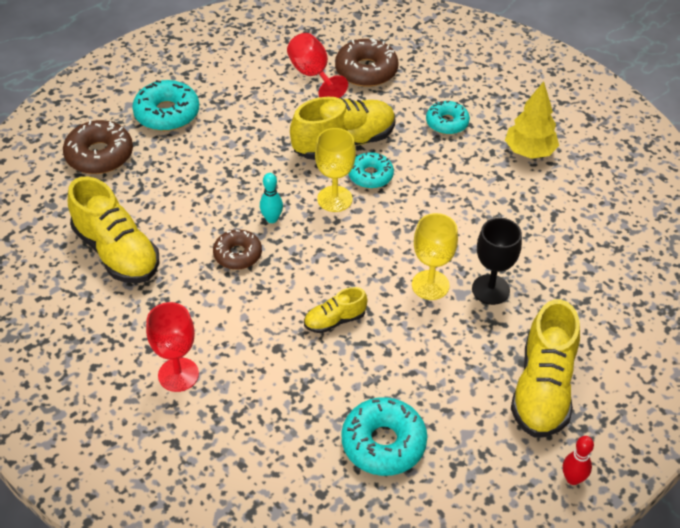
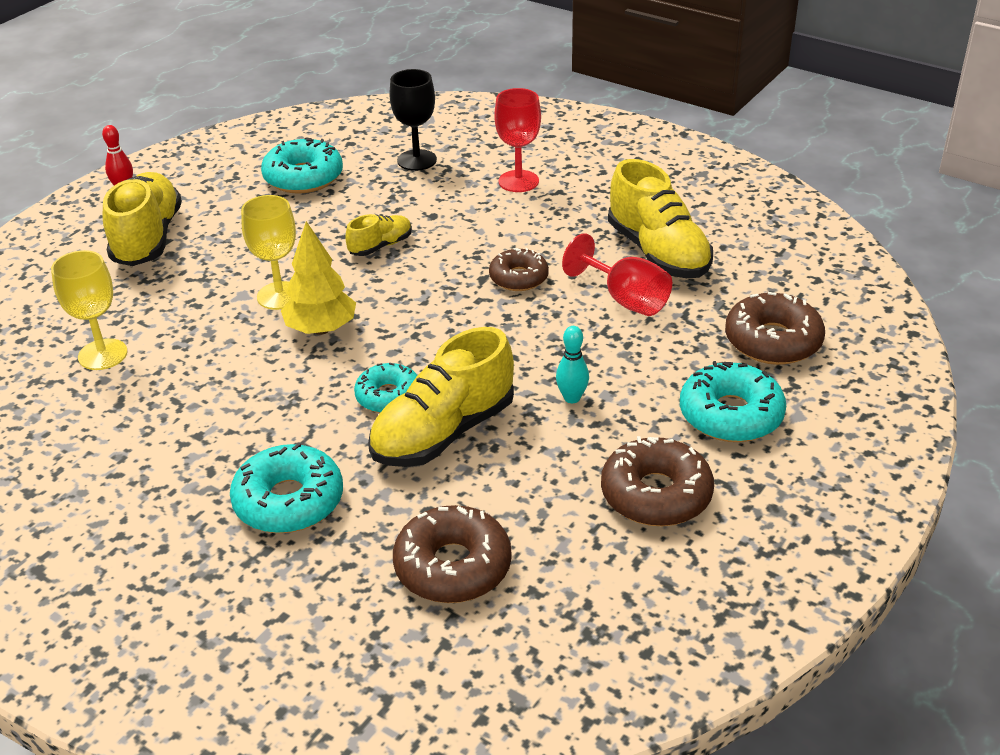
camera: 165 degrees right, 10 degrees down
yellow shoe [68,177,159,283] -> yellow shoe turned 150 degrees counterclockwise [608,159,713,278]
turquoise bowling pin [260,173,283,223] -> turquoise bowling pin moved to [556,326,589,403]
red goblet [287,33,348,98] -> red goblet moved to [562,233,672,316]
yellow goblet [315,128,356,212] -> yellow goblet moved to [51,250,128,370]
turquoise donut [426,101,470,135] -> turquoise donut [230,443,343,533], size x1.52
black goblet [472,218,522,305] -> black goblet moved to [389,69,437,171]
yellow tree [505,81,559,159] -> yellow tree moved to [281,221,356,335]
none -> brown donut [601,436,714,526]

